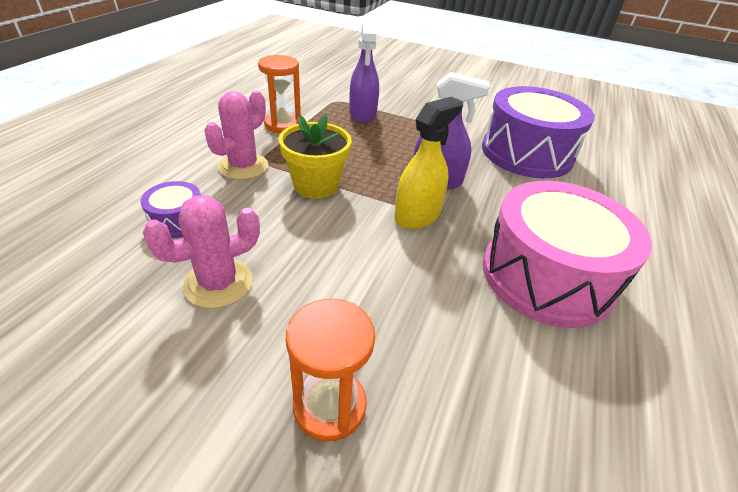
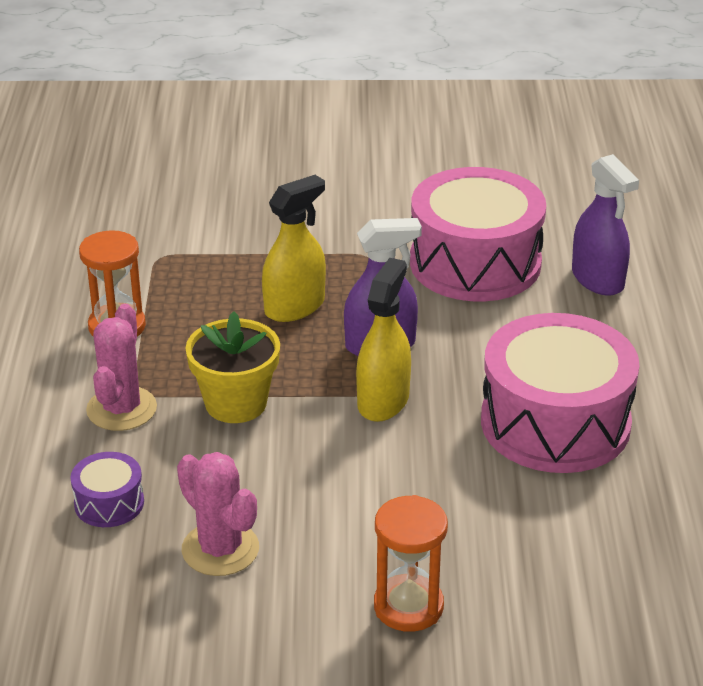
camera: 20 degrees left, 5 degrees down
pink cactus [143,195,260,308] -> pink cactus turned 75 degrees counterclockwise [177,452,259,576]
purple spray bottle [349,20,379,123] -> purple spray bottle moved to [572,154,639,296]
purple drum [482,86,595,178] -> pink drum [410,167,546,301]
none -> yellow spray bottle [262,175,326,322]

